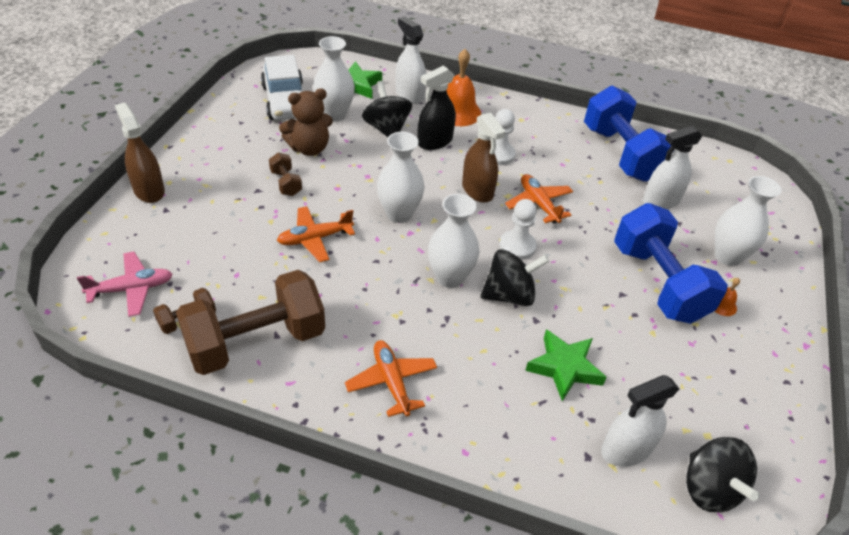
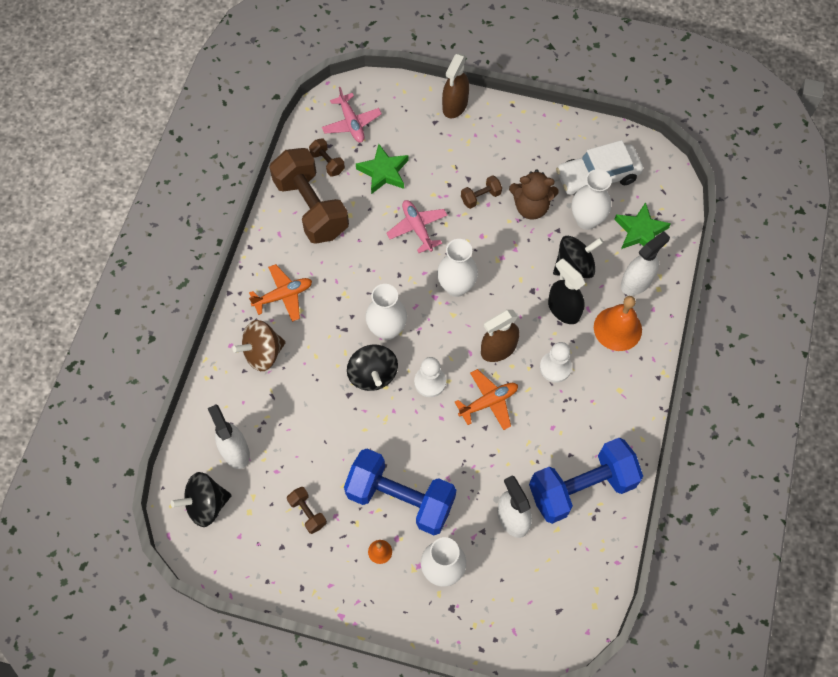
camera: 90 degrees right, 20 degrees up
brown spray bottle [115,102,165,203] -> brown spray bottle turned 150 degrees clockwise [442,53,469,118]
orange plane [277,206,355,262] -> pink plane [386,200,448,253]
brown teddy bear [279,88,333,156] -> brown teddy bear turned 60 degrees counterclockwise [509,169,559,220]
green star [525,329,607,401] -> green star moved to [356,144,408,194]
blue dumbbell [614,203,728,324] -> blue dumbbell turned 45 degrees clockwise [344,448,456,535]
none -> brown spinning top [232,320,286,371]
none -> brown dumbbell [287,487,327,534]

